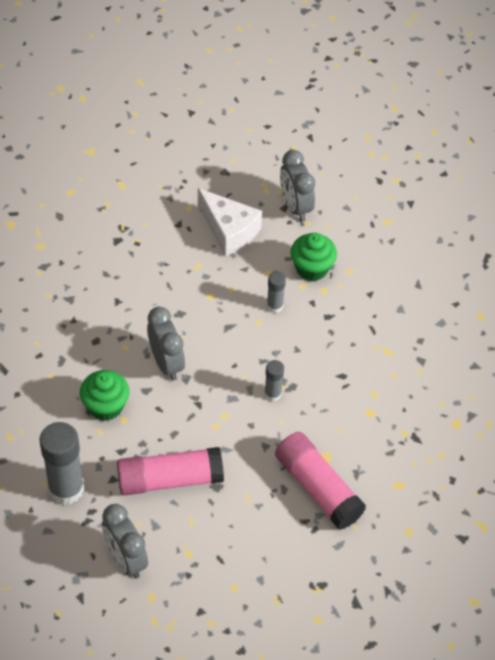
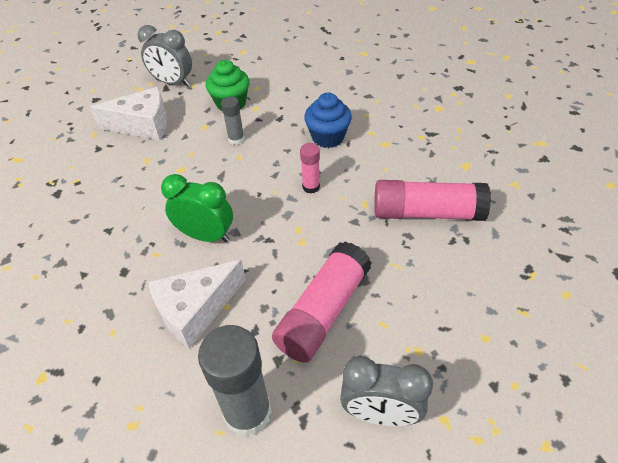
camera: 45 degrees left, 5 degrees down
green cupcake [80,370,129,421] -> white cheese [148,260,246,349]
grey clock [147,307,185,381] -> green clock [161,174,233,242]
grey glue stick [265,360,284,401] -> pink glue stick [300,143,320,193]
none -> blue cupcake [304,93,352,148]

